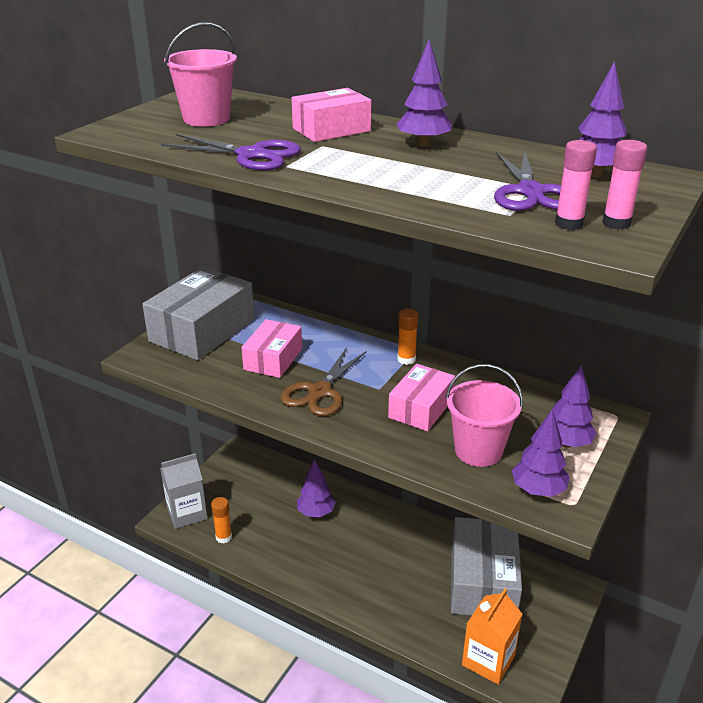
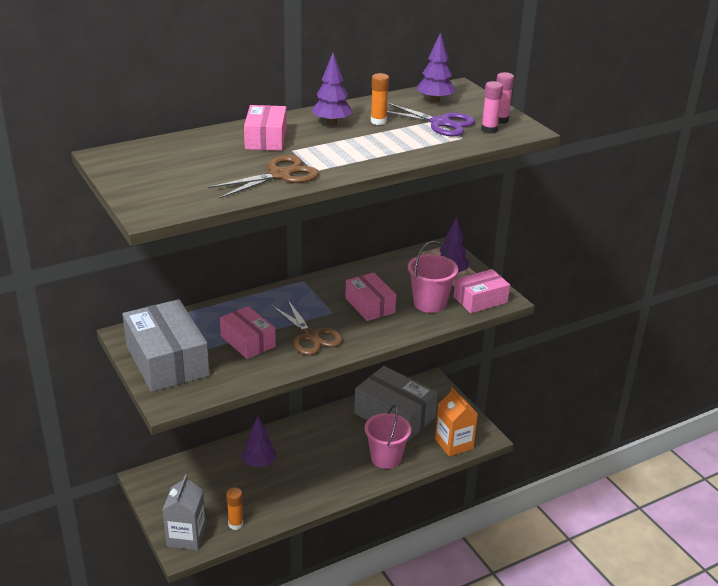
camera: 60 degrees left, 0 degrees up
purple scissors [161,134,301,170] -> brown scissors [208,155,319,199]
pink bucket [164,22,237,127] -> pink bucket moved to [365,405,411,469]
orange glue stick [397,309,418,365] -> orange glue stick moved to [371,73,389,125]
purple tree [512,410,570,497] -> pink box [453,269,510,313]

